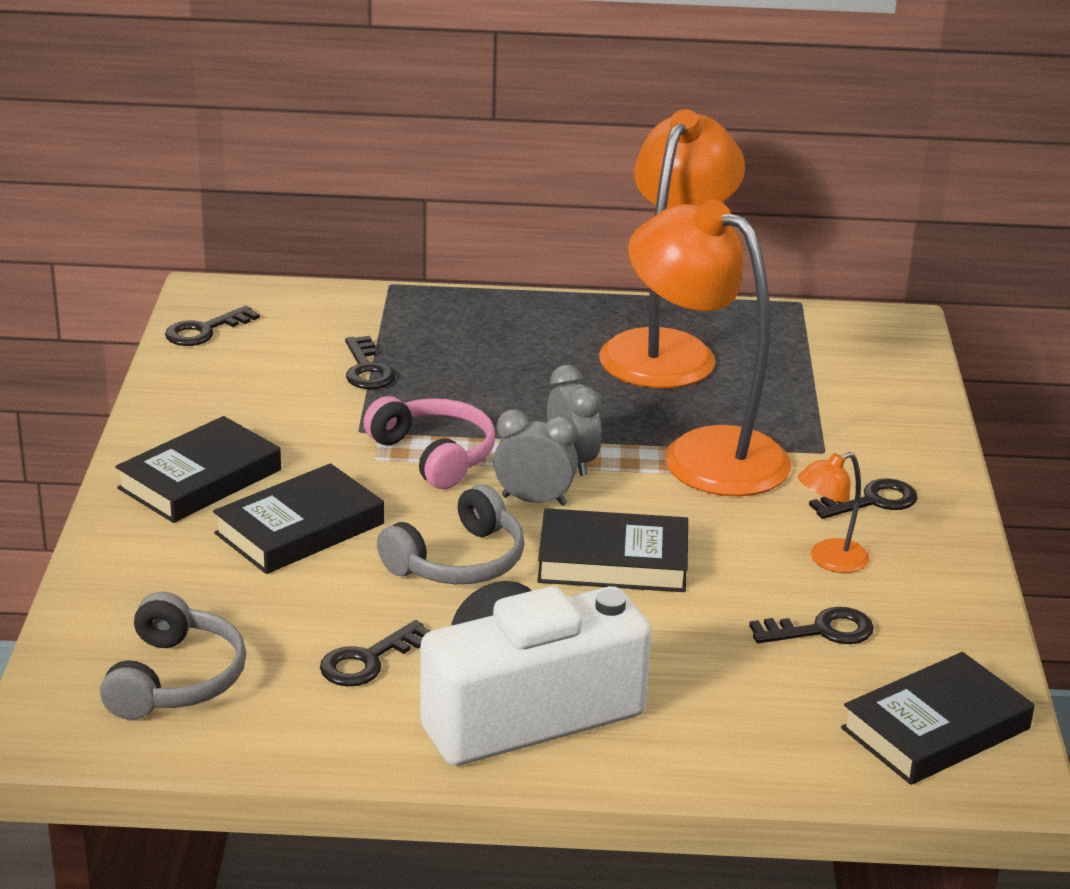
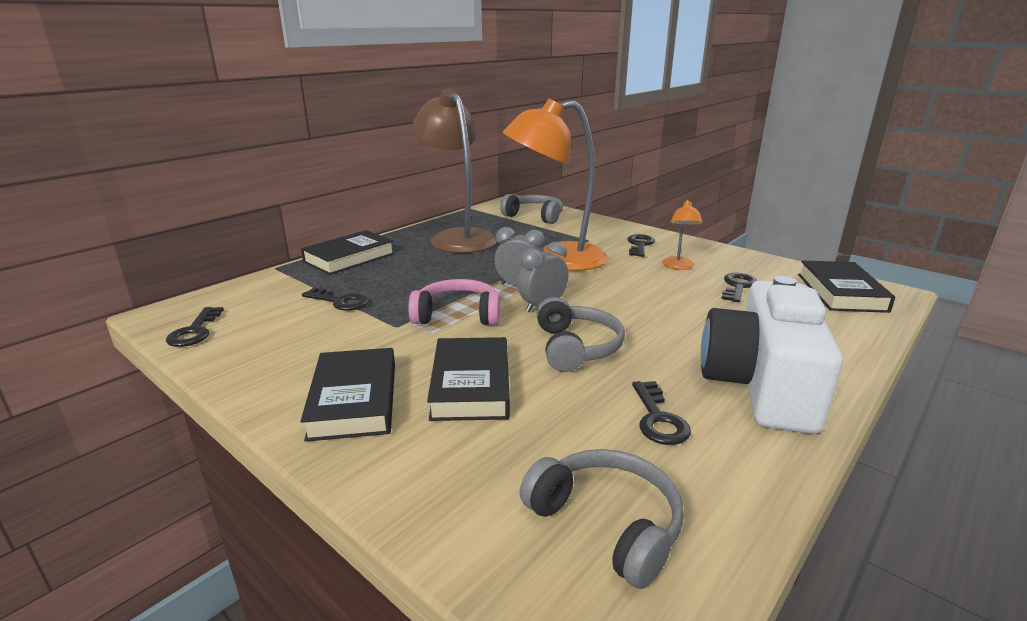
camera: 50 degrees left, 5 degrees down
black book [537,508,688,592] -> black book moved to [301,230,395,275]
orange lamp [599,109,745,388] -> brown lamp [412,89,497,253]
none -> grey headphones [500,194,563,224]

